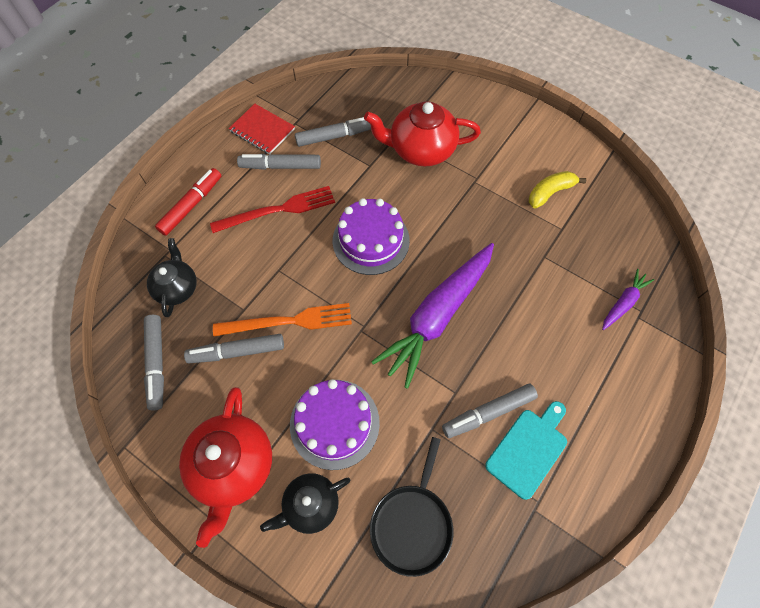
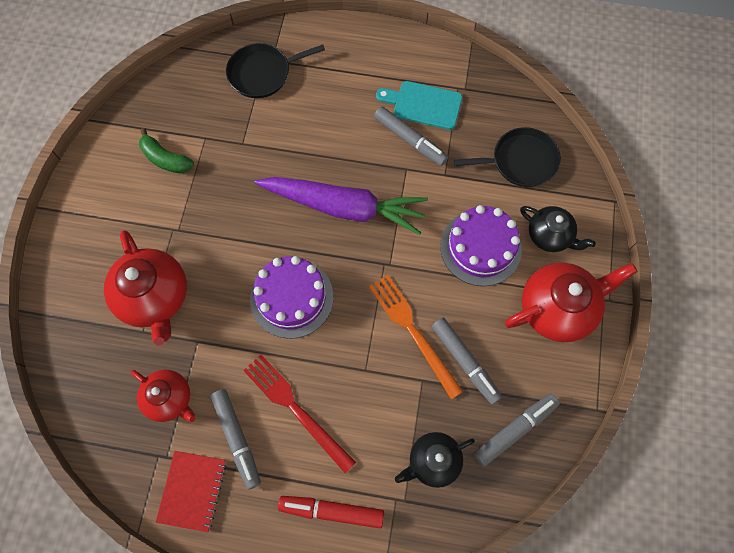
camera: 115 degrees left, 5 degrees up
grey marker [295,117,371,147] -> red teapot [131,370,195,422]
yellow banana [529,171,586,209] -> green banana [139,128,194,173]
purple carrot [602,269,654,330] -> black pan [226,43,325,98]

